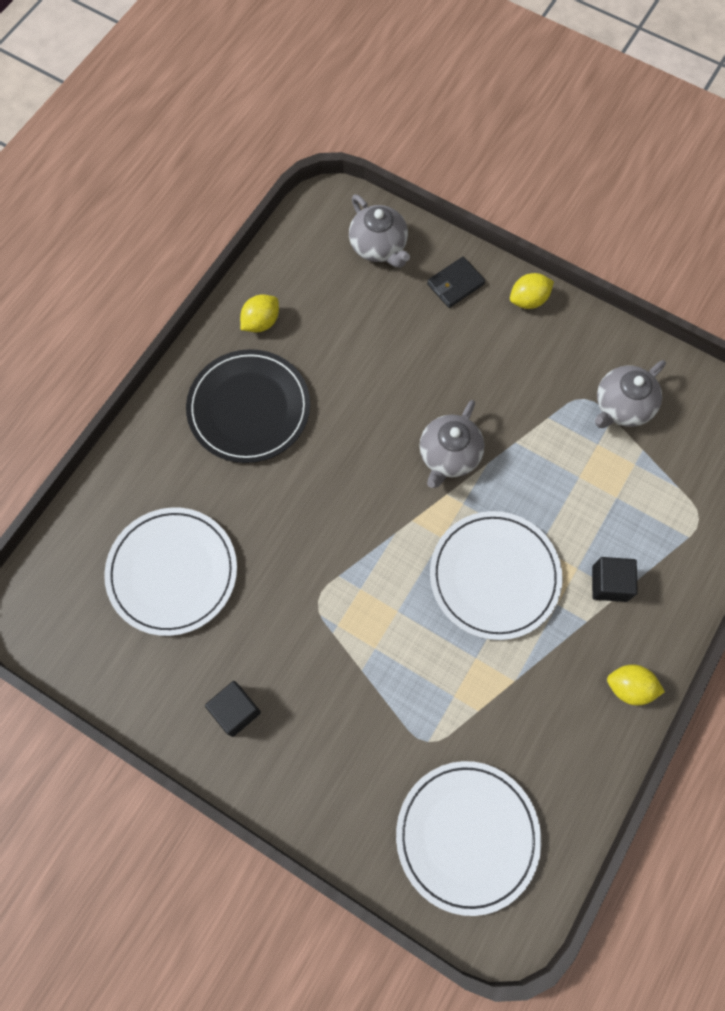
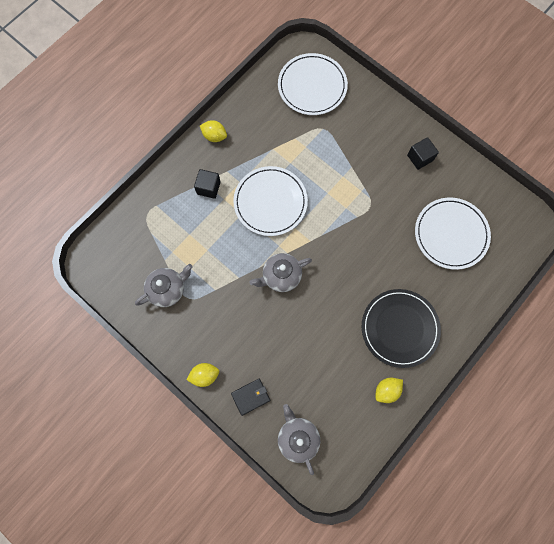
camera: 170 degrees left, 5 degrees up
grey teapot [420,400,484,488] -> grey teapot turned 150 degrees counterclockwise [249,253,312,292]

